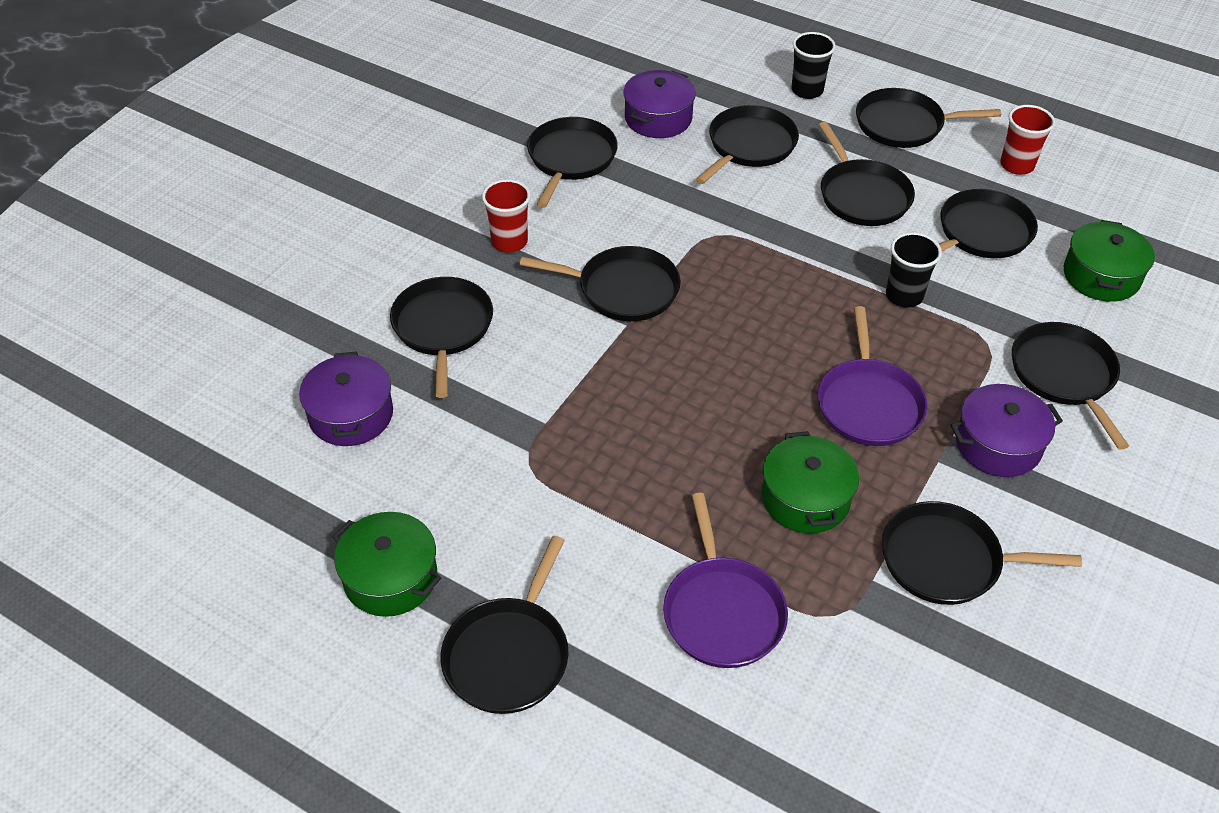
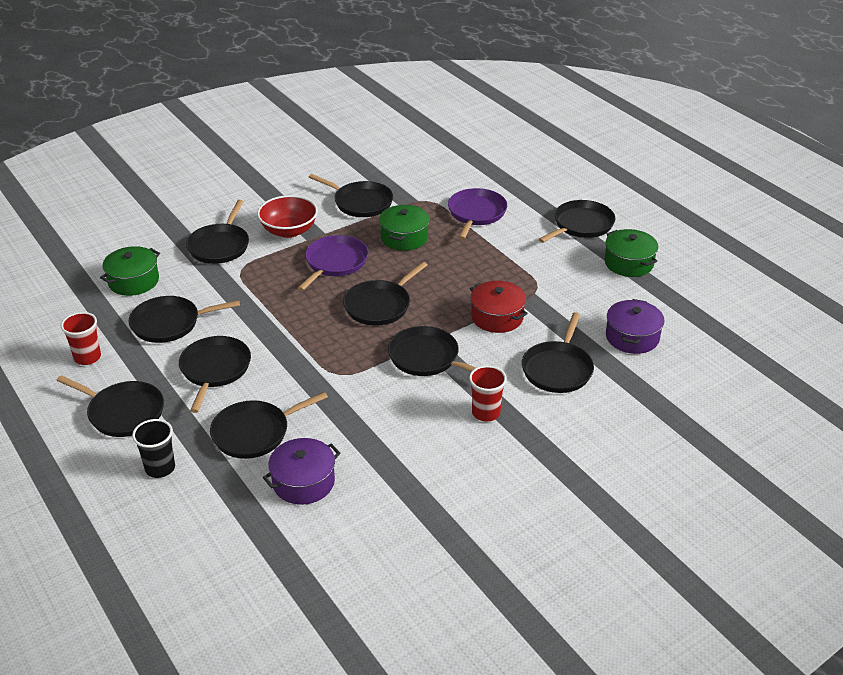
camera: 155 degrees left, 10 degrees down
black pan [527,117,618,208] -> black pan moved to [343,262,427,326]
black cup [886,232,942,308] -> none
purple pot [950,384,1063,477] -> red bowl [257,195,318,238]
none -> red pot [470,281,528,333]

